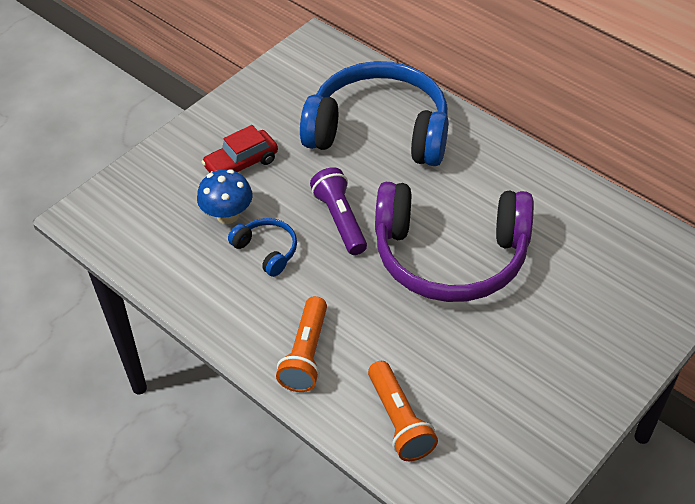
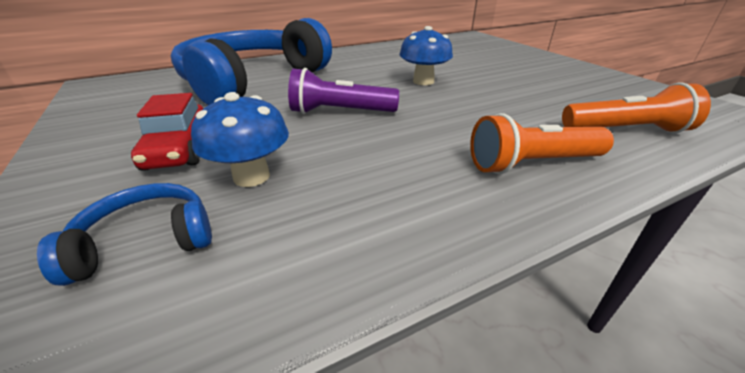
camera: 70 degrees left, 15 degrees down
blue headphones [228,218,297,277] -> blue headphones moved to [37,183,212,286]
orange flashlight [276,296,327,392] -> orange flashlight turned 135 degrees clockwise [470,113,614,174]
purple headphones [375,182,534,302] -> blue mushroom [399,26,453,85]

